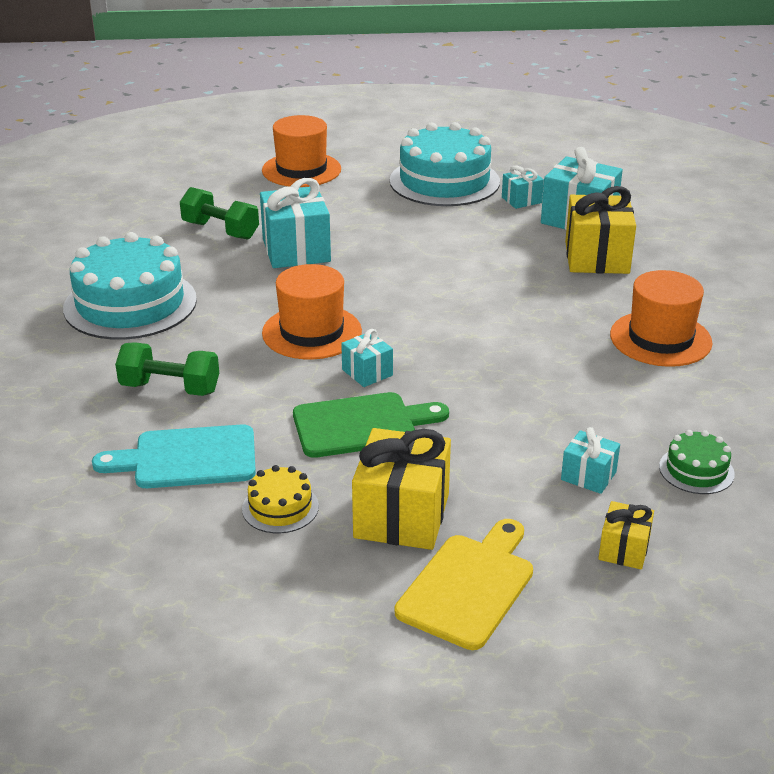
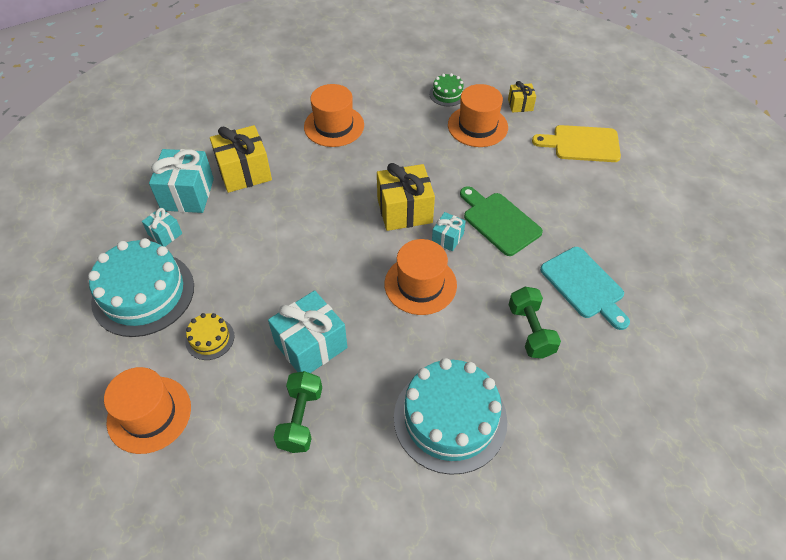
camera: 115 degrees left, 20 degrees up
yellow cake [242,465,319,533] -> yellow cake moved to [185,313,234,360]
yellow gift [352,428,451,550] -> yellow gift moved to [377,163,435,231]
turquoise gift [561,427,620,494] -> orange hat [448,84,508,147]

